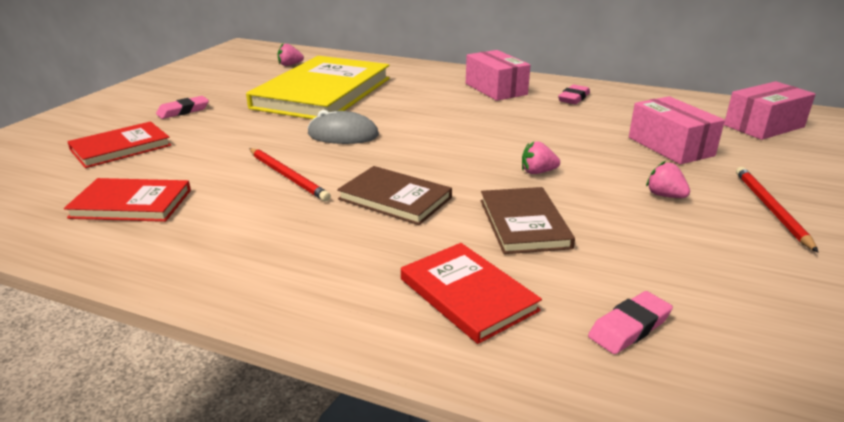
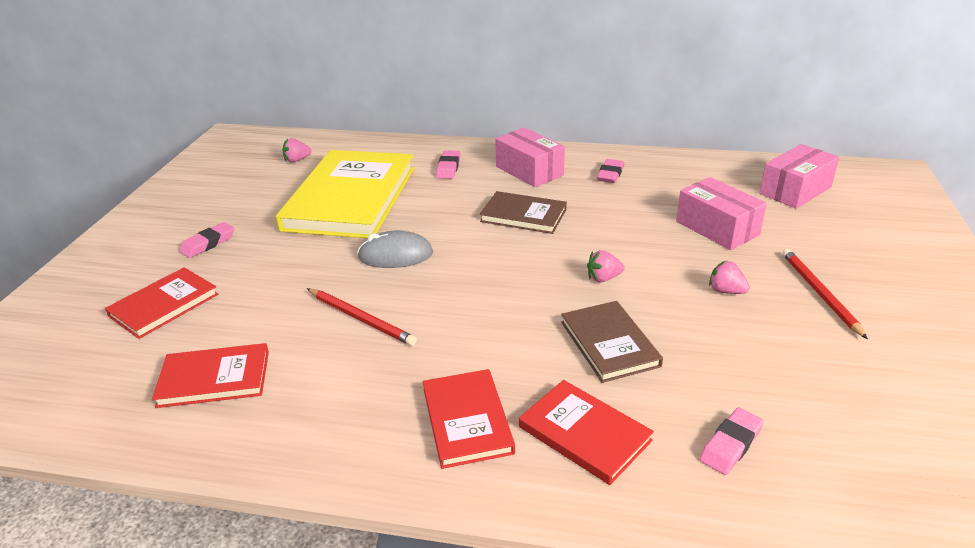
camera: 10 degrees left, 5 degrees up
brown book [337,166,452,225] -> brown book moved to [480,191,567,234]
none -> red book [423,369,515,469]
none -> pink eraser [436,151,460,179]

